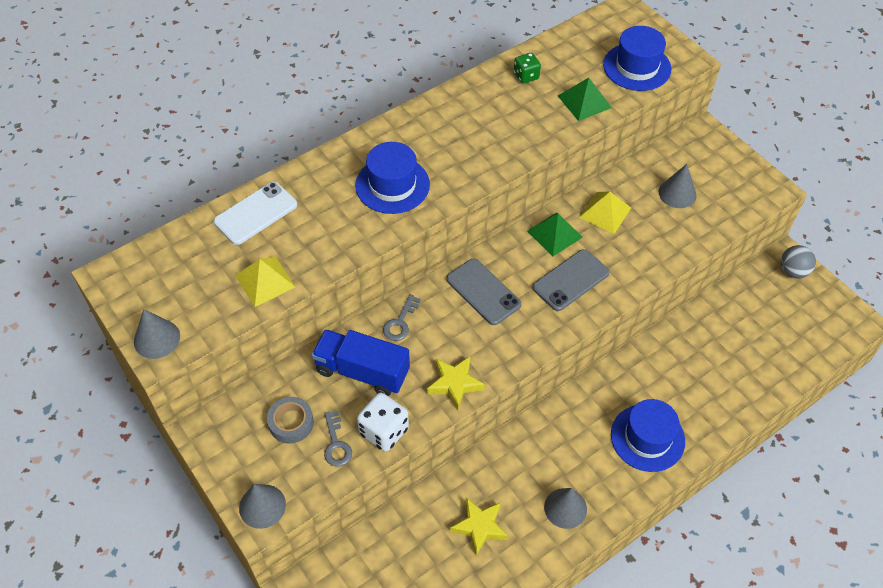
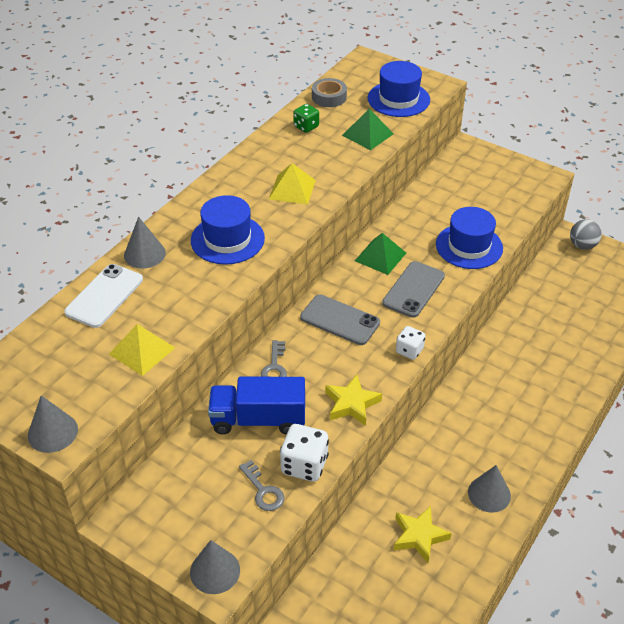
camera: 20 degrees left, 10 degrees down
grey tape [267,397,314,444] -> grey tape moved to [312,78,347,107]
yellow pyramid [579,191,631,234] -> yellow pyramid moved to [269,163,316,205]
blue hat [611,399,685,472] -> blue hat moved to [436,207,503,269]
grey cone [659,164,697,208] -> grey cone moved to [124,217,166,269]
none -> white dice [396,326,425,360]

